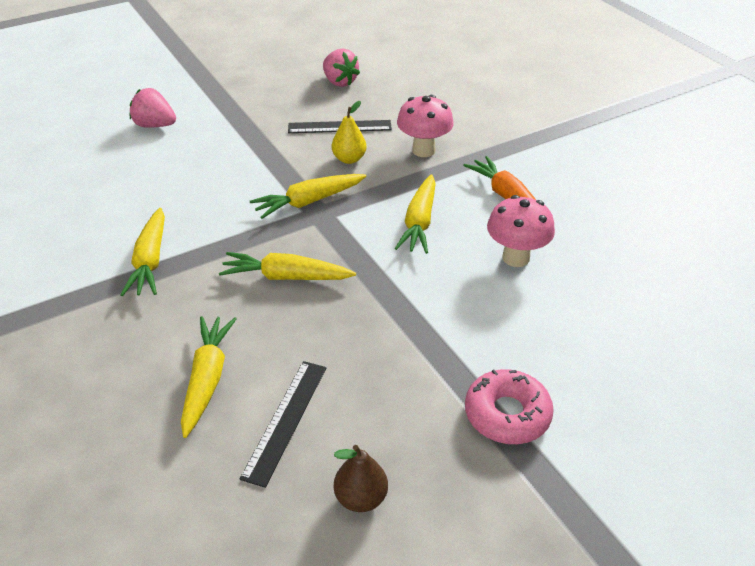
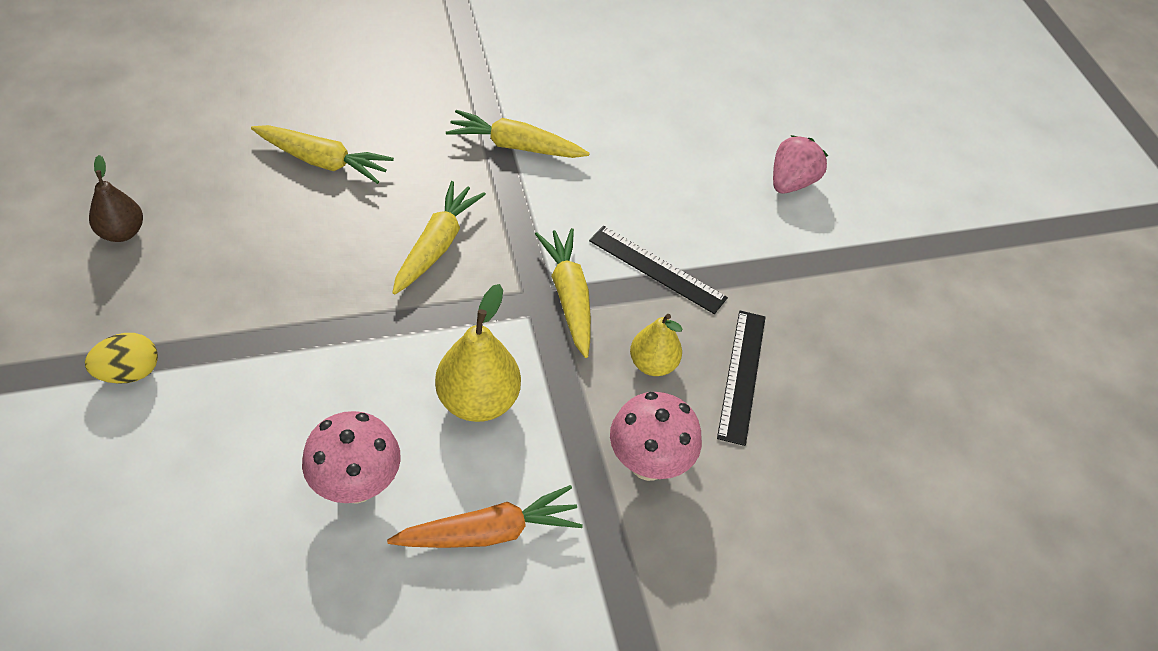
camera: 100 degrees right, 10 degrees up
black ruler [240,361,326,488] -> black ruler moved to [589,226,728,314]
pink strawberry [323,49,360,87] -> none
yellow carrot [395,174,436,254] -> yellow pear [435,284,521,422]
pink donut [465,369,554,444] -> yellow egg [85,333,158,384]

